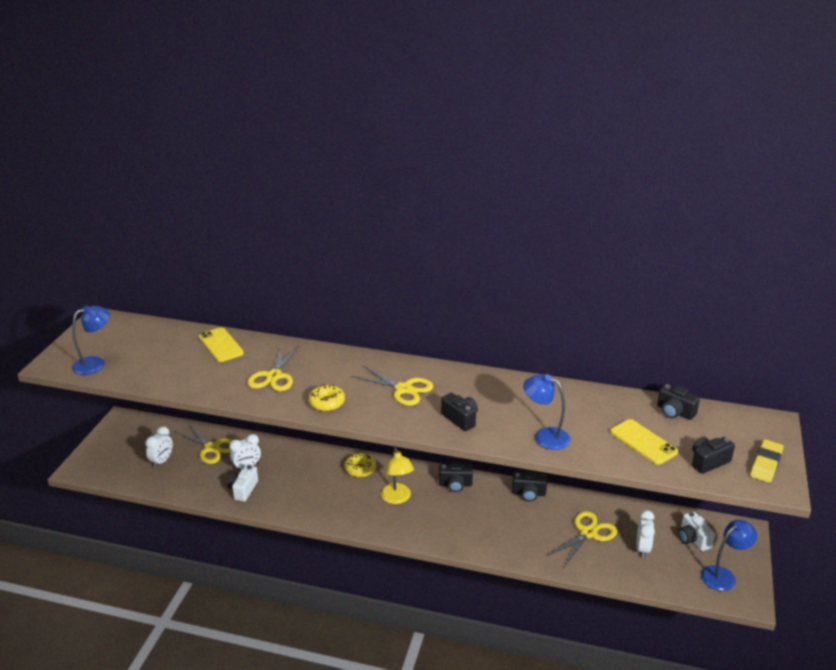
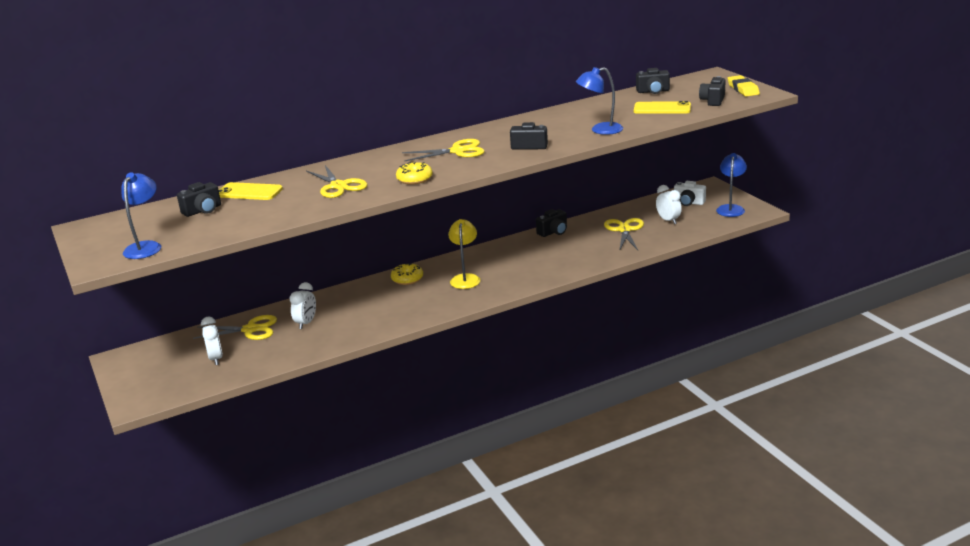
camera: 40 degrees left, 5 degrees down
white camera [227,465,258,502] -> none
yellow lamp [381,447,414,504] -> yellow lamp turned 120 degrees counterclockwise [448,219,481,289]
black camera [439,462,473,492] -> black camera moved to [177,182,221,217]

